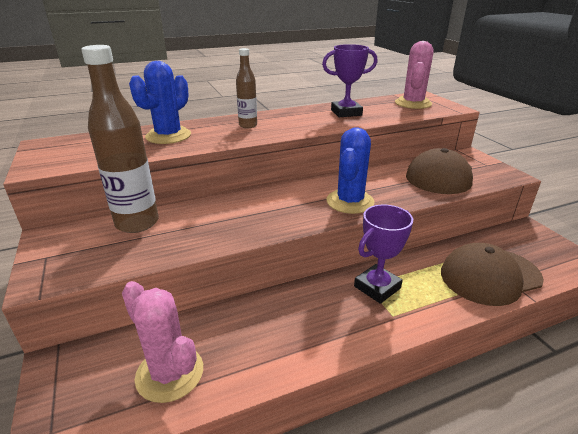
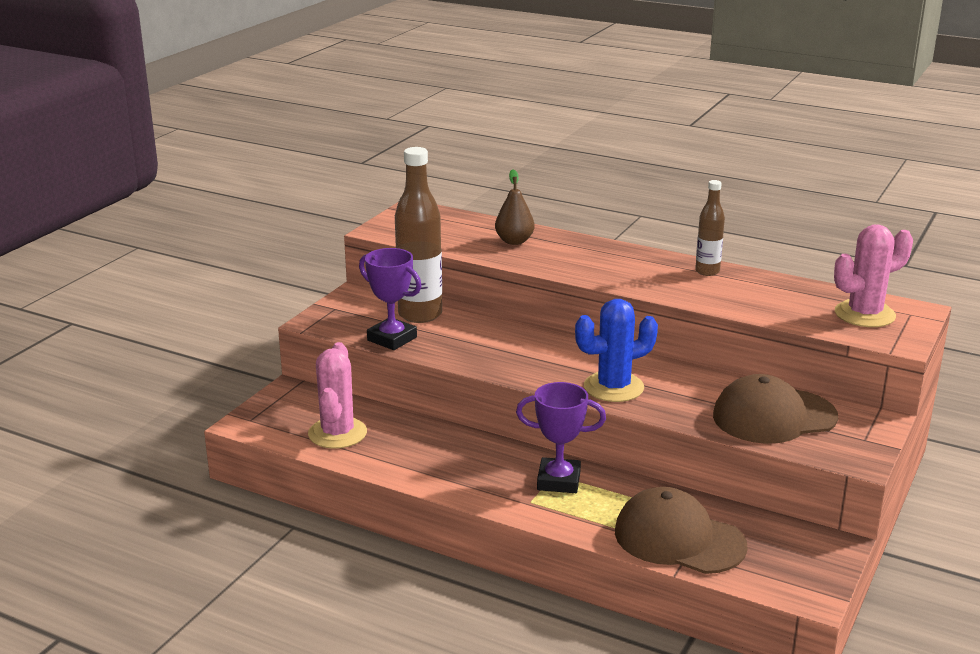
camera: 50 degrees right, 5 degrees down
blue cactus [129,61,191,144] -> brown pear [495,169,535,245]
brown bottle [236,48,257,128] -> brown bottle moved to [695,180,725,276]
purple trophy [322,44,378,117] -> purple trophy moved to [359,248,421,350]

